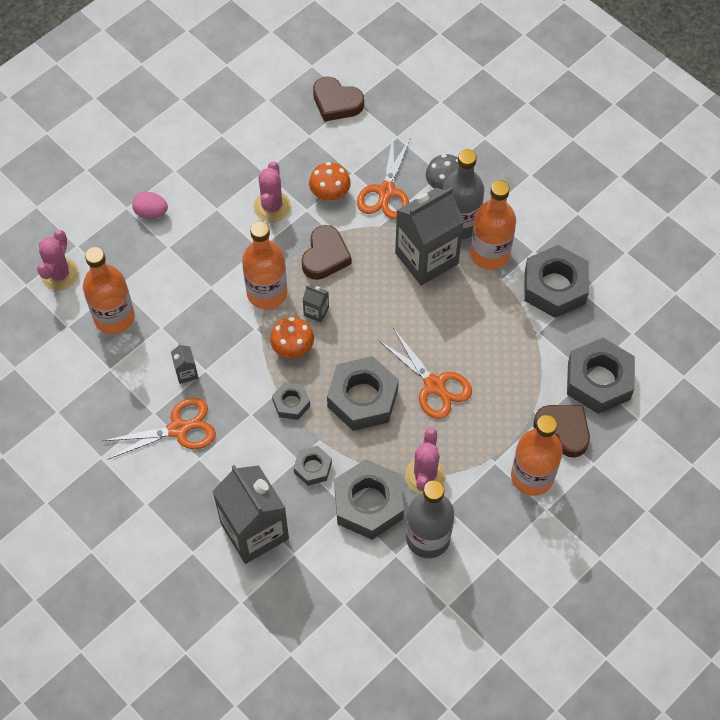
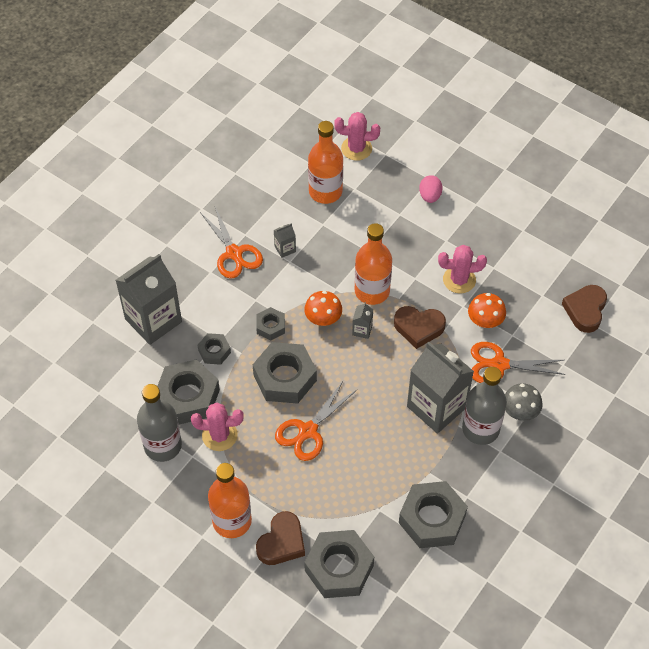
camera: 80 degrees right, 5 degrees down
orange bottle [470,180,516,270] -> none

